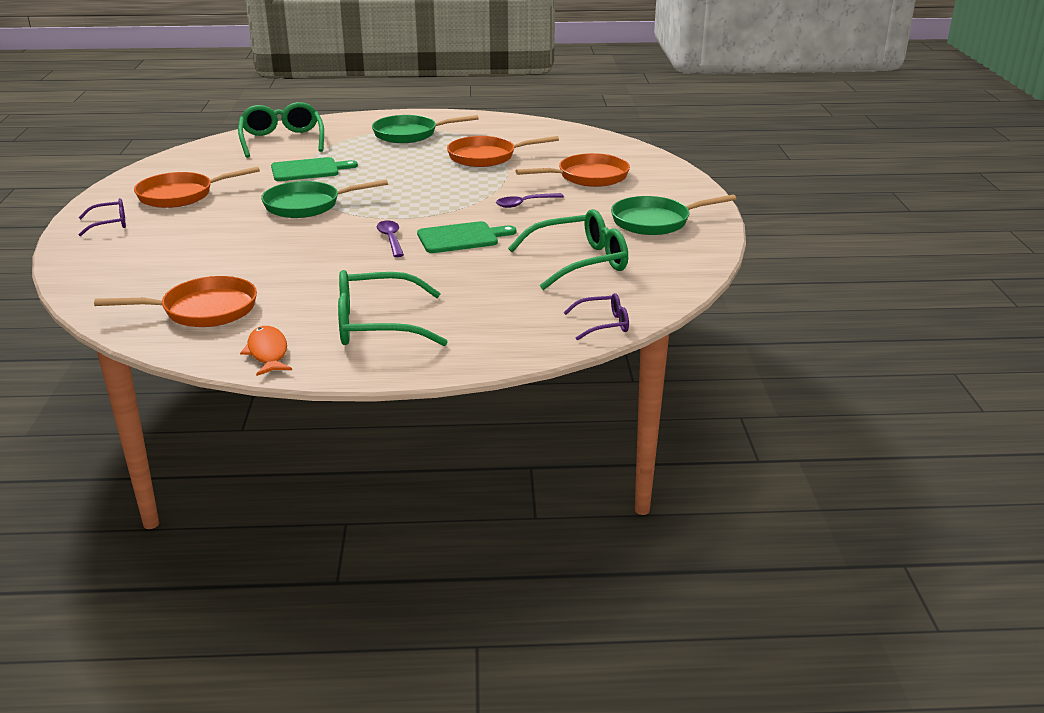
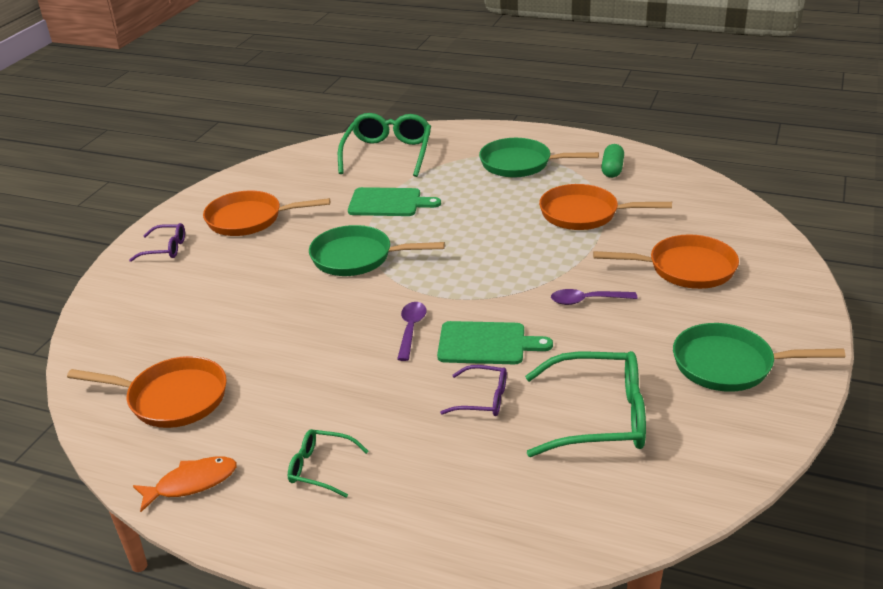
camera: 25 degrees right, 5 degrees up
orange fish [240,326,292,376] -> orange fish turned 60 degrees clockwise [133,456,237,512]
green glasses [338,270,448,346] -> green glasses [288,429,369,498], size x0.53
purple glasses [564,293,629,341] -> purple glasses moved to [440,365,507,416]
none -> green capsule [601,144,624,178]

